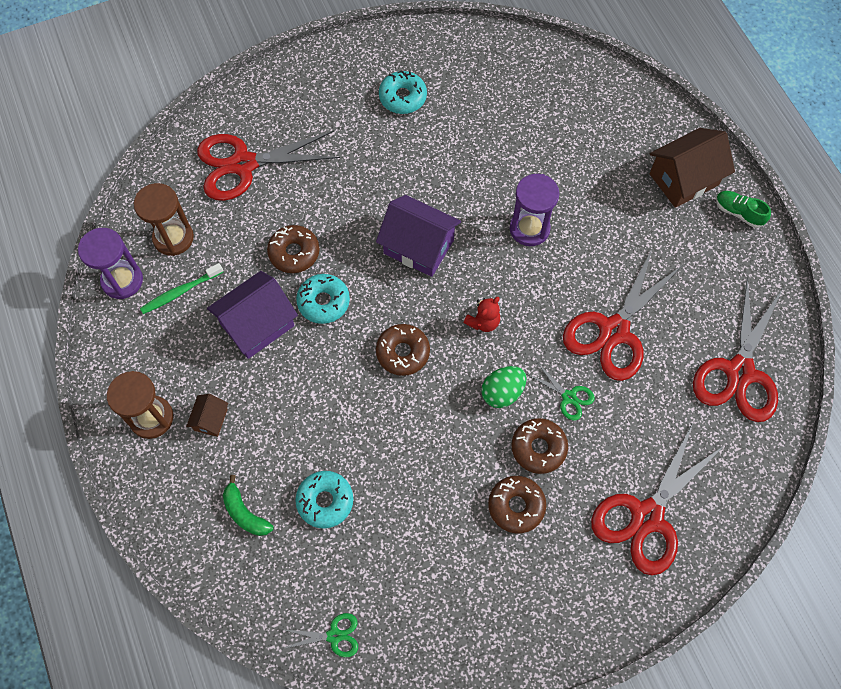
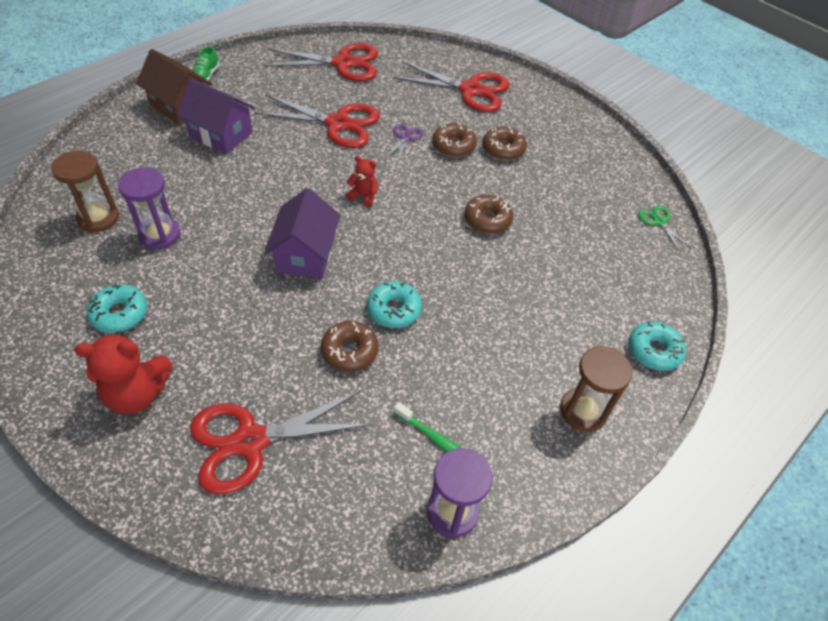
camera: 115 degrees left, 15 degrees down
brown hourglass [134,183,194,256] -> brown hourglass moved to [51,151,119,233]
brown house [186,394,228,437] -> none
red scissors [197,131,340,201] -> red scissors turned 105 degrees clockwise [190,391,373,494]
purple house [207,271,298,359] -> purple house moved to [176,78,255,154]
green banana [223,475,273,536] -> none
turquoise donut [295,471,353,528] -> turquoise donut moved to [629,321,686,371]
brown donut [376,324,430,376] -> brown donut moved to [465,195,513,234]
green egg [481,366,527,408] -> none
purple hourglass [510,174,560,246] -> purple hourglass moved to [118,167,180,249]
green scissors [527,362,595,421] -> purple scissors [386,124,423,162]
none -> red teddy bear [74,331,173,414]

